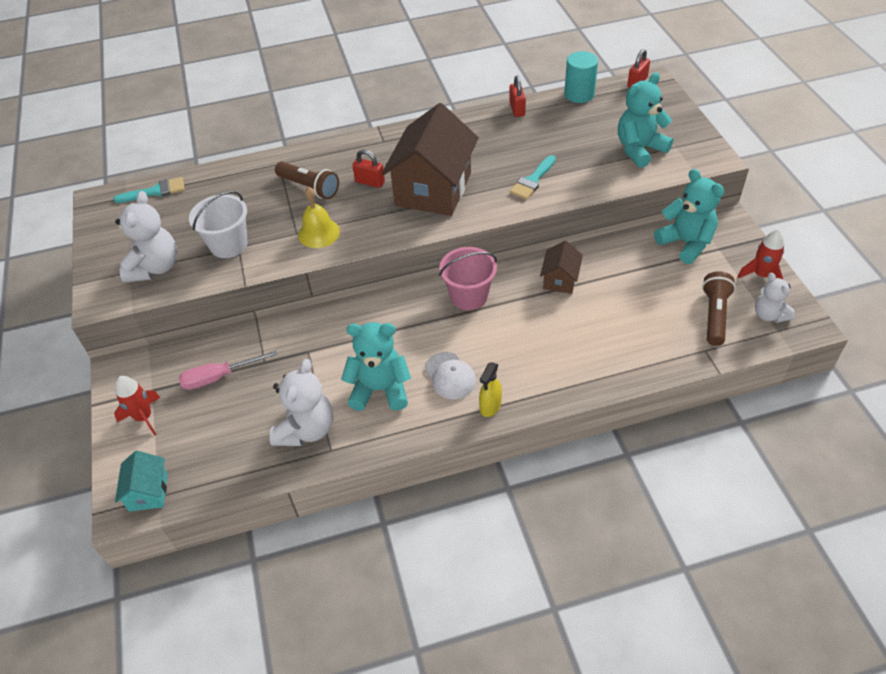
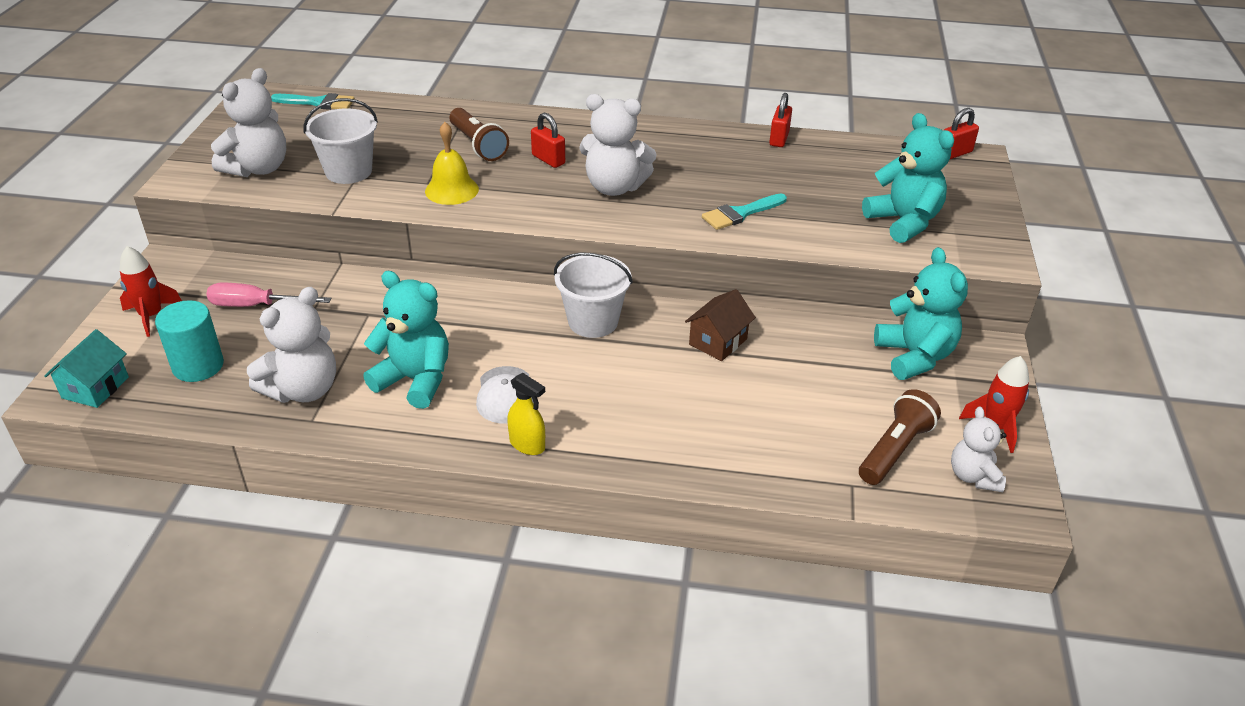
camera: 20 degrees right, 10 degrees down
brown house [382,103,479,216] -> white teddy bear [579,94,657,196]
pink bucket [439,247,497,310] -> white bucket [554,253,633,338]
yellow spray bottle [479,362,502,417] -> yellow spray bottle turned 105 degrees counterclockwise [507,373,545,455]
turquoise cylinder [564,51,598,103] -> turquoise cylinder moved to [155,300,224,382]
turquoise teddy bear [618,72,673,168] -> turquoise teddy bear turned 75 degrees clockwise [862,113,954,243]

